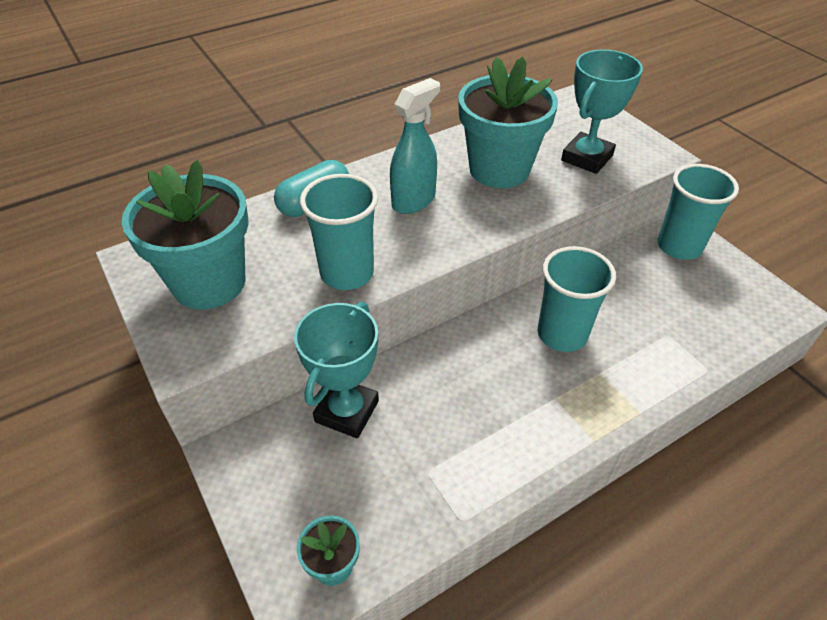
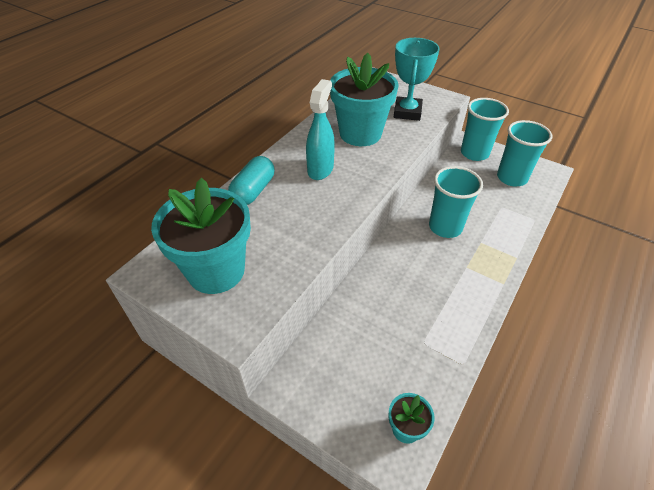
camera: 25 degrees left, 0 degrees up
turquoise trophy [294,302,379,438] -> none
turquoise cup [300,174,378,290] -> turquoise cup moved to [497,120,552,186]

